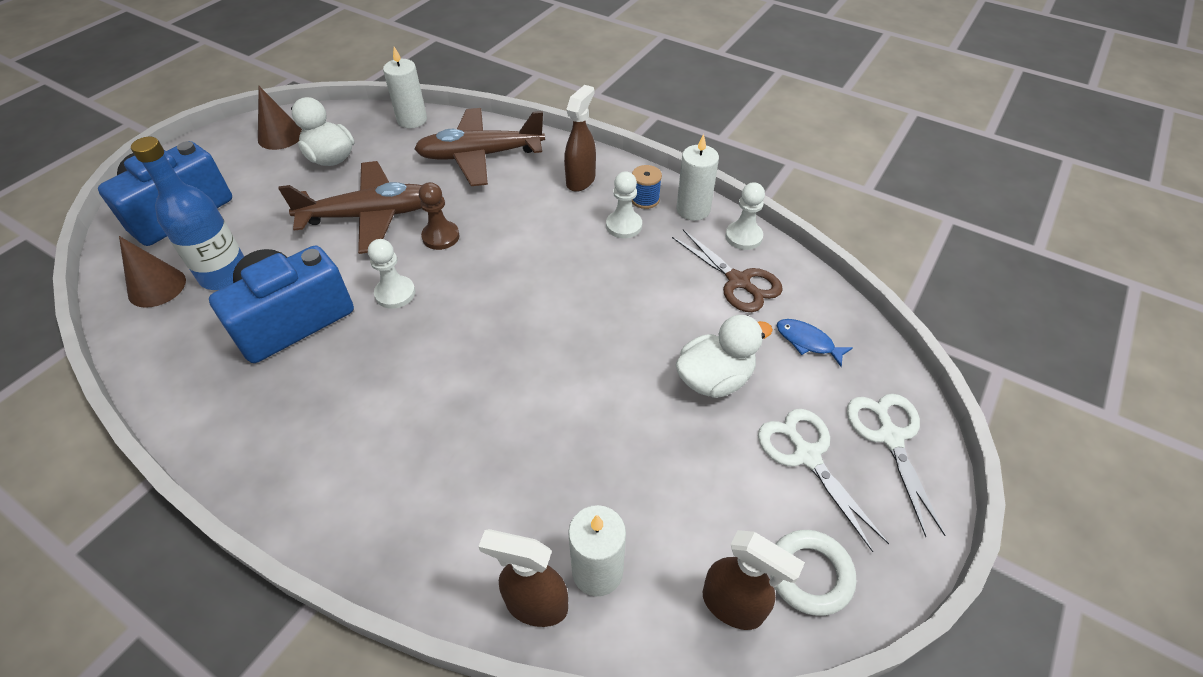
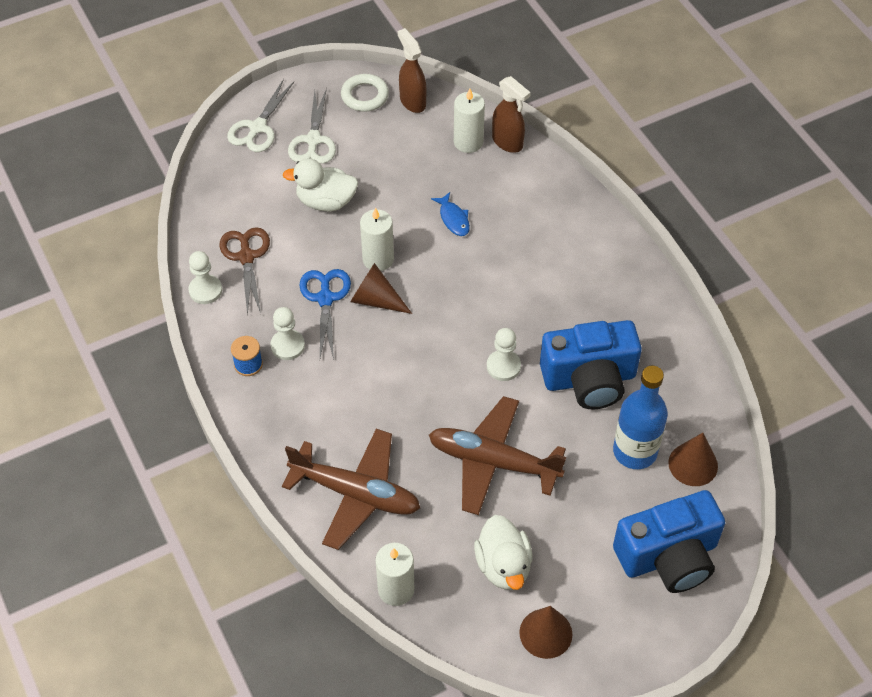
camera: 150 degrees left, 5 degrees up
brown pawn [419,182,460,250] -> none
brown spray bottle [564,85,596,192] -> none
white candle [676,134,719,221] -> white candle moved to [360,208,394,271]
blue fish [777,319,853,367] -> blue fish moved to [431,192,470,236]
none -> blue scissors [299,269,351,360]
none -> brown cone [350,263,412,314]

